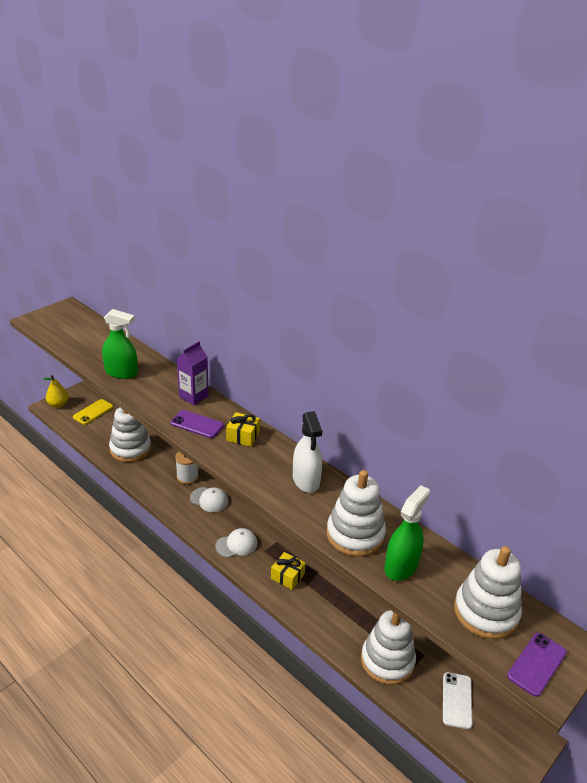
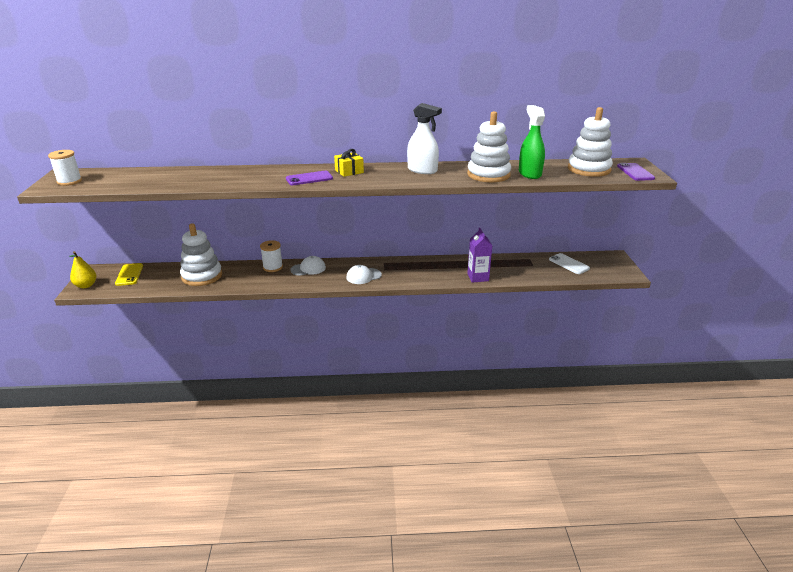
camera: 45 degrees left, 5 degrees down
green spray bottle [102,309,138,379] -> none
purple carton [177,341,209,405] -> purple carton moved to [467,228,492,283]
white cap [215,528,257,558] -> white cap turned 135 degrees counterclockwise [346,265,382,284]
yellow gift [271,552,306,590] -> none
white stacking toy [361,610,416,685] -> none
none -> white spool [48,150,82,186]

